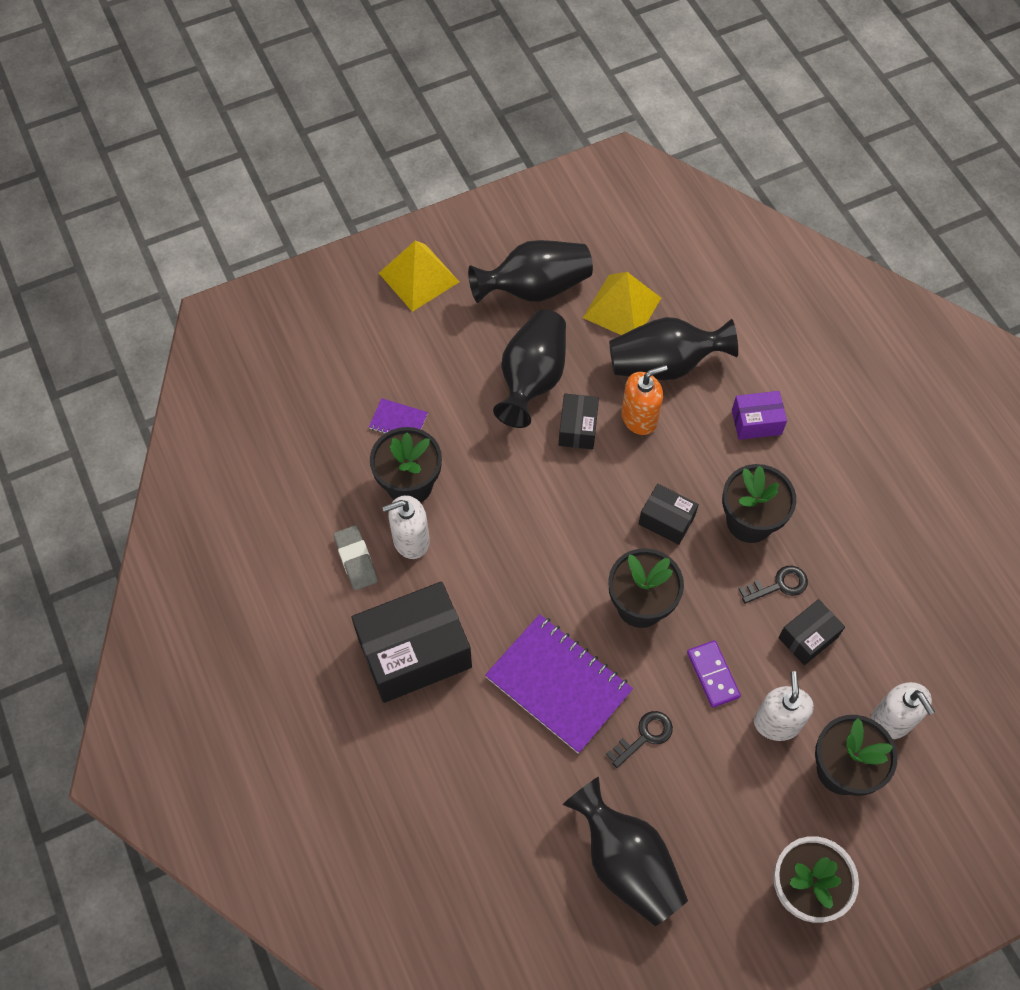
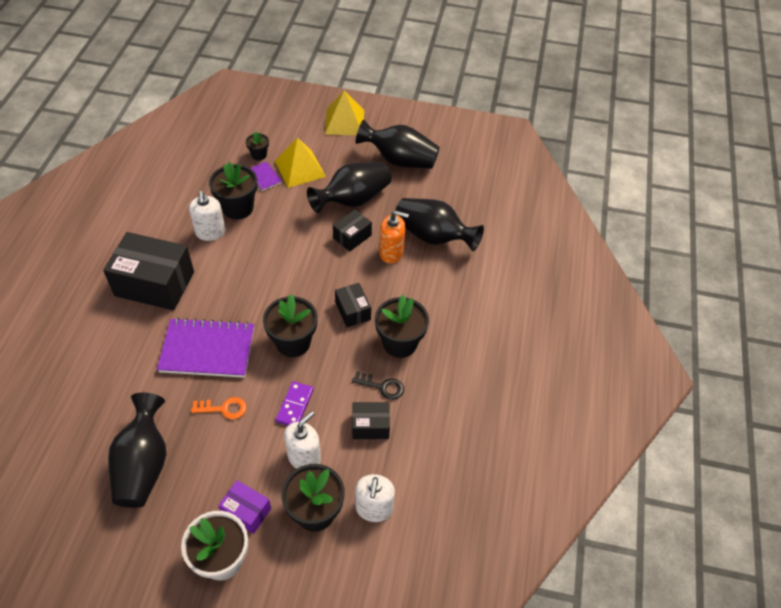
camera: 35 degrees right, 10 degrees down
grey eraser [333,525,378,590] -> none
white soap dispenser [382,495,430,559] -> white soap dispenser turned 120 degrees counterclockwise [189,191,226,241]
purple notebook [485,614,633,754] -> purple notebook turned 75 degrees counterclockwise [157,317,254,378]
yellow pyramid [583,272,661,335] -> yellow pyramid moved to [275,137,326,188]
black key [606,711,673,768] -> orange key [191,397,247,419]
purple box [732,391,787,440] -> purple box moved to [218,480,271,534]
none -> black flower pot [246,132,269,160]

